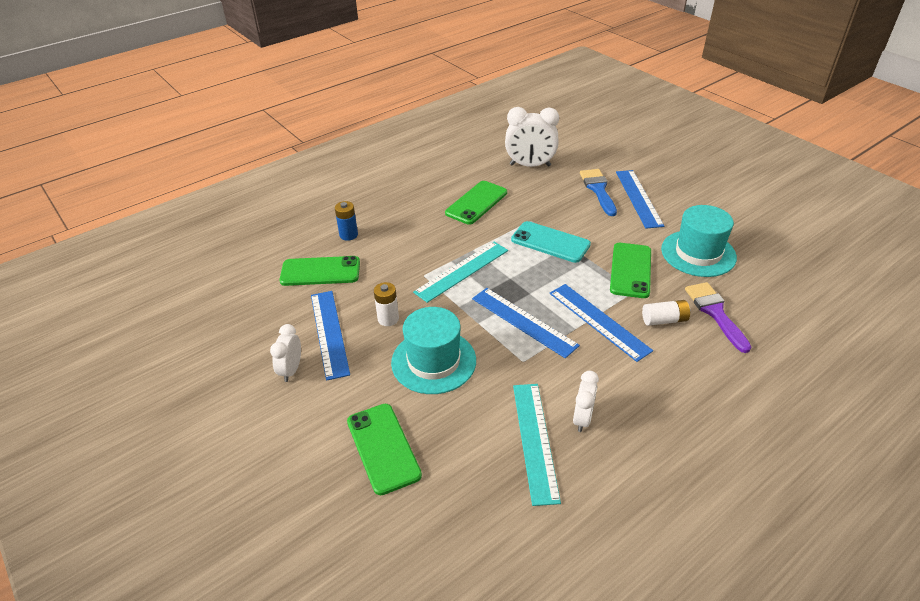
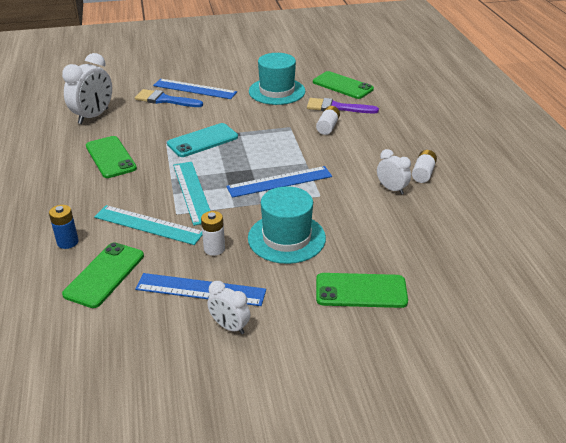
camera: 65 degrees left, 5 degrees down
turquoise ruler [513,384,561,506] -> turquoise ruler moved to [94,205,202,245]
blue ruler [550,284,653,362] -> none
green phone [610,243,651,298] -> green phone moved to [313,71,374,99]
none -> white battery [412,150,437,183]

